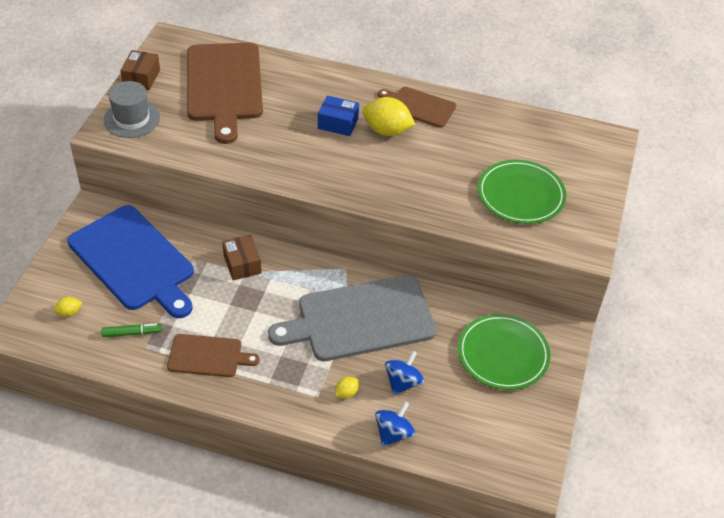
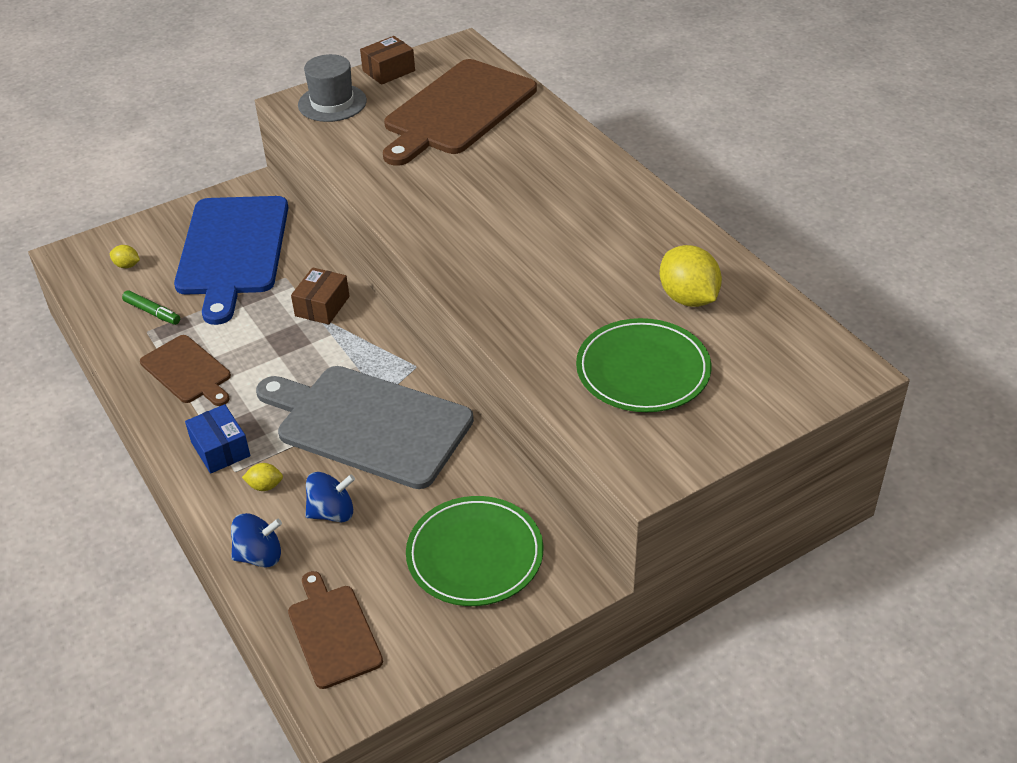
camera: 45 degrees right, 5 degrees down
blue box [318,96,359,136] -> blue box moved to [185,404,250,474]
yellow lemon [363,97,416,136] -> yellow lemon moved to [659,245,722,307]
brown cutting board [378,87,456,128] -> brown cutting board moved to [288,571,383,689]

